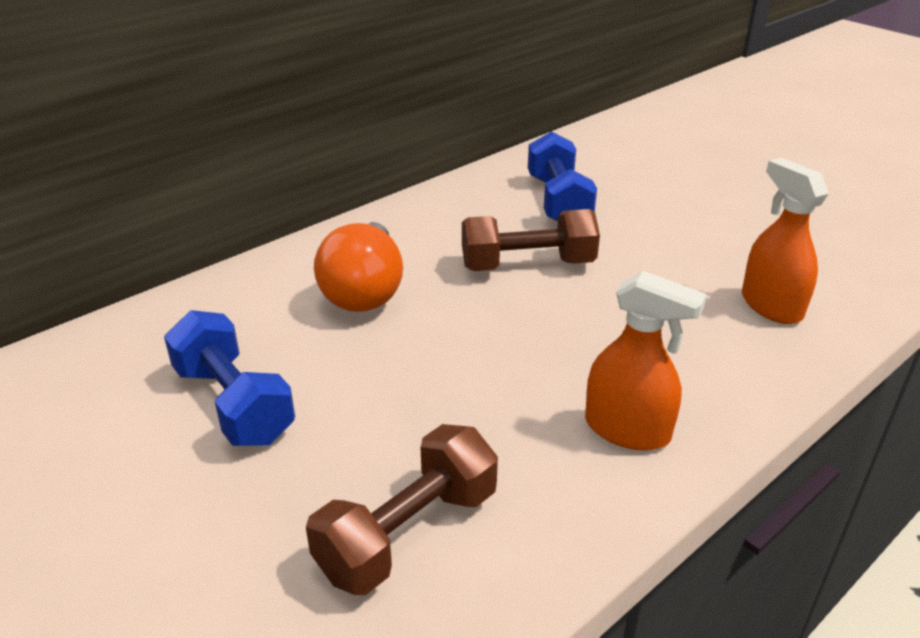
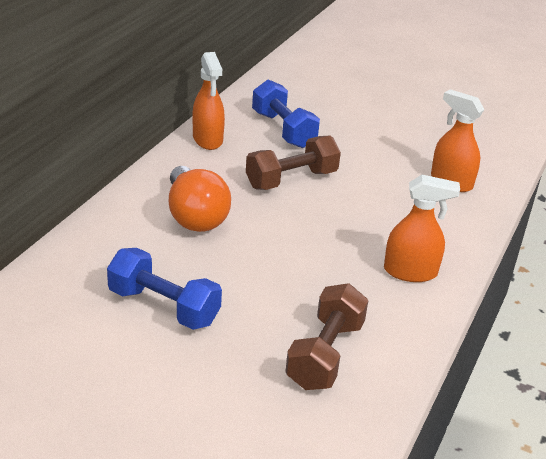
camera: 25 degrees left, 0 degrees up
none -> orange spray bottle [193,52,225,150]

